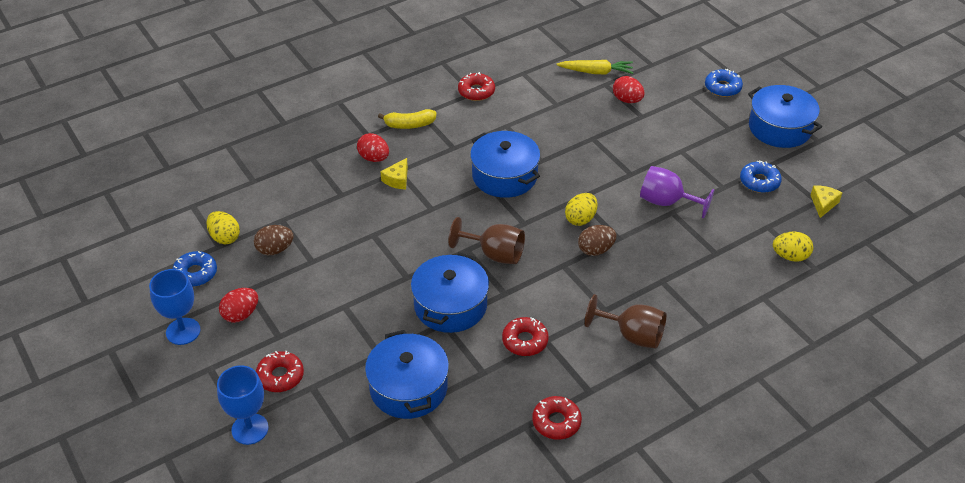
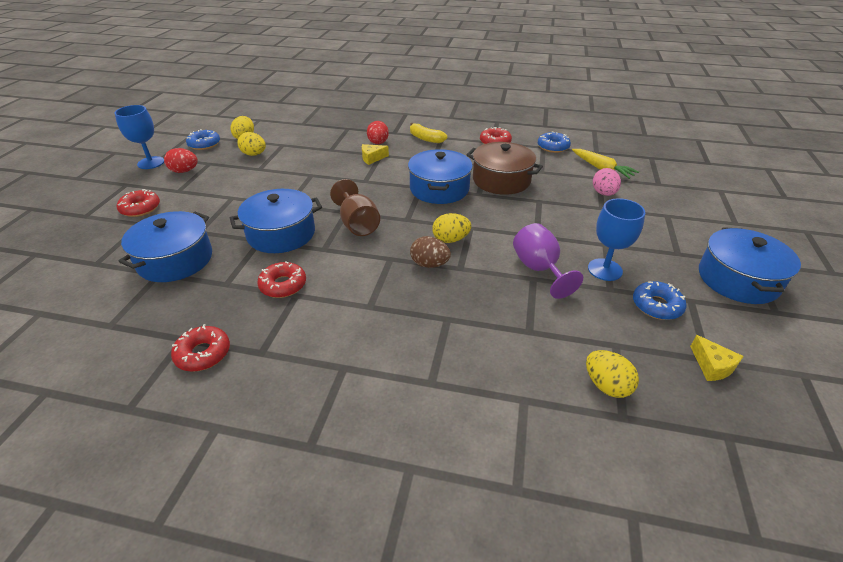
camera: 45 degrees right, 5 degrees down
blue goblet [217,365,268,445] -> blue goblet moved to [588,198,645,281]
brown egg [254,225,294,255] -> yellow egg [237,132,266,156]
brown goblet [585,294,667,348] -> none
red egg [613,76,645,103] -> pink egg [593,168,621,196]
blue donut [705,69,743,97] -> blue donut moved to [538,132,571,153]
yellow cheese [810,186,842,218] -> yellow cheese turned 90 degrees clockwise [690,335,744,381]
none -> brown pot [466,142,543,195]

